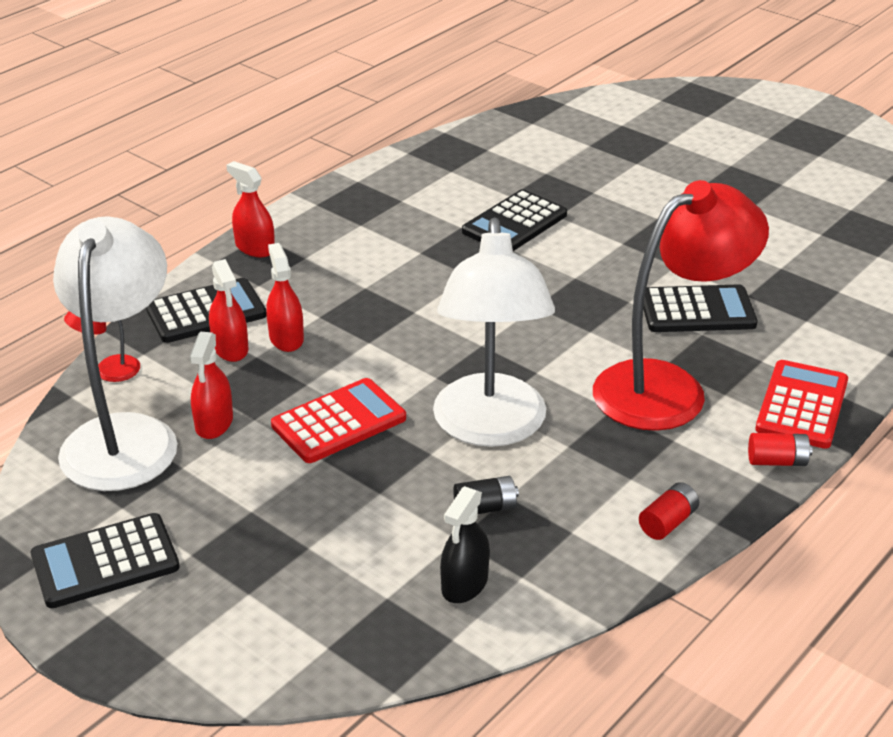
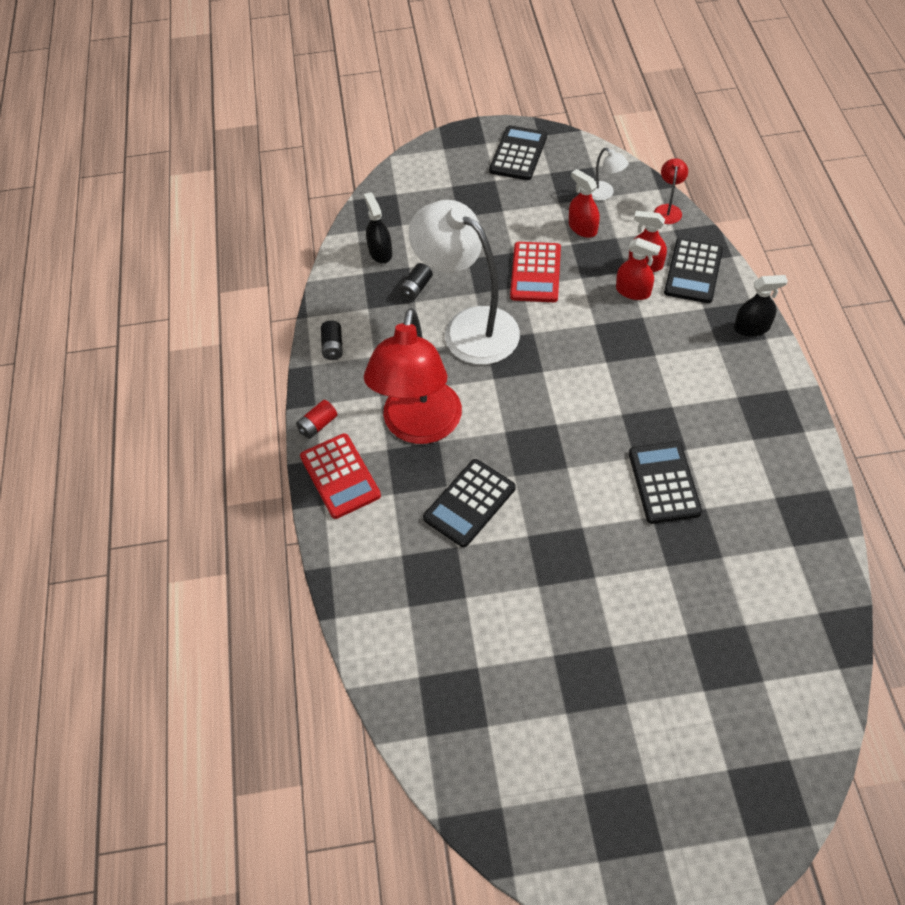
camera: 135 degrees right, 20 degrees up
white lamp [53,216,177,491] -> white lamp [592,148,629,201], size x0.40
red spray bottle [226,161,275,257] -> black spray bottle [734,275,788,337]
red battery [639,482,699,540] -> black battery [321,320,343,360]

